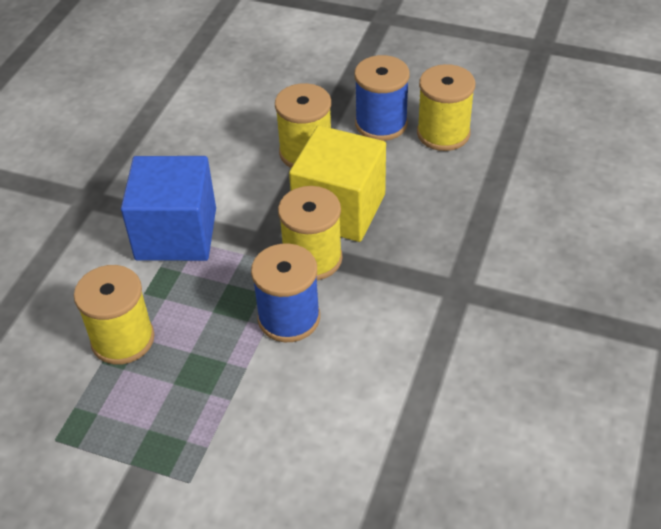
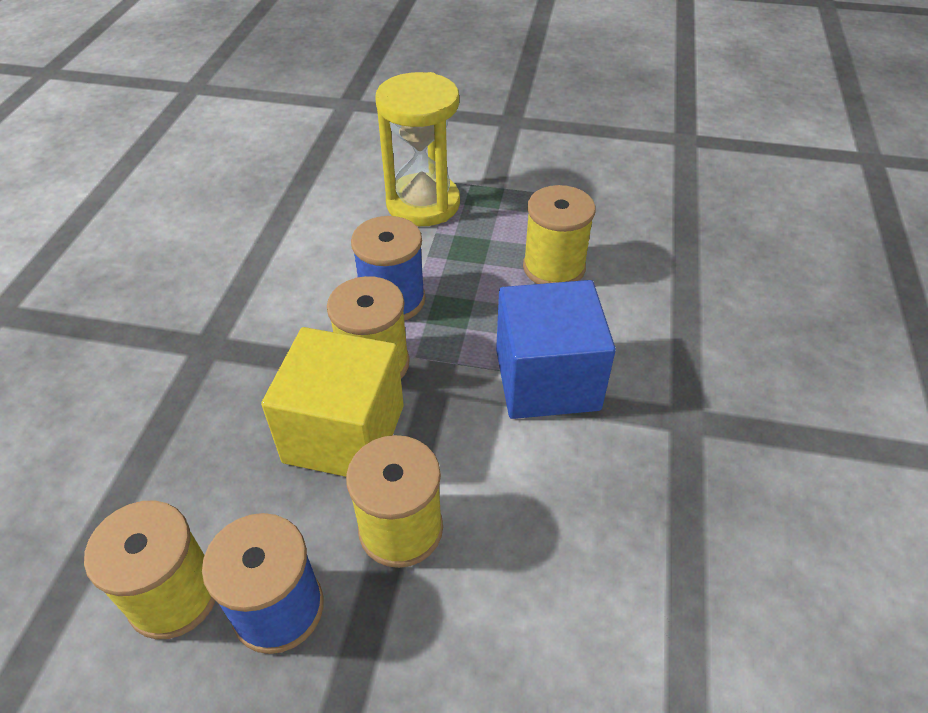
camera: 170 degrees right, 0 degrees up
none -> yellow hourglass [375,72,460,226]

